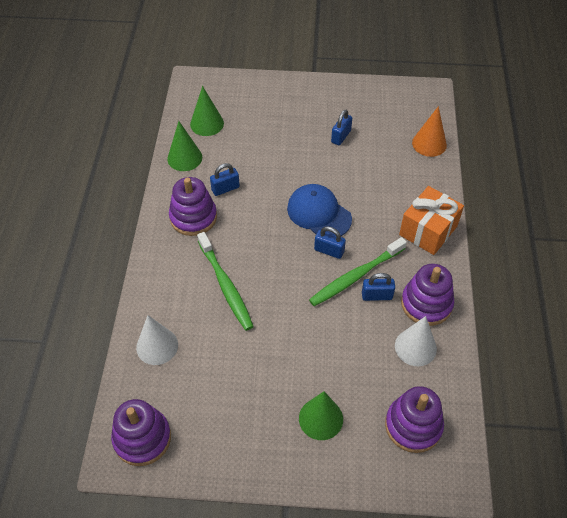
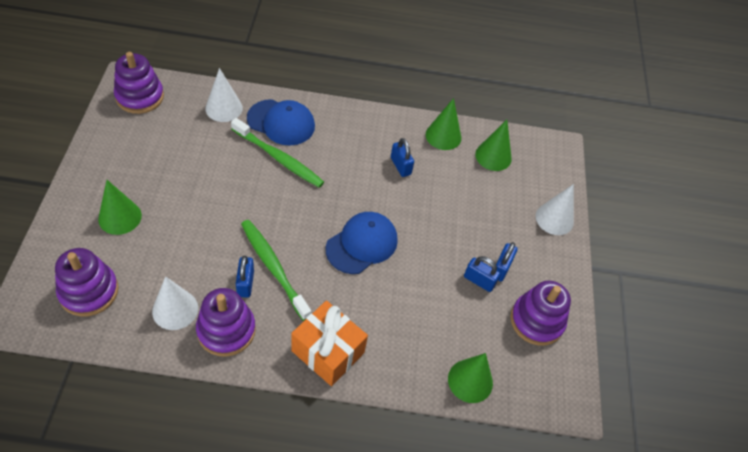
camera: 85 degrees right, 0 degrees up
purple stacking toy [169,177,217,236] -> purple stacking toy moved to [510,281,571,346]
green toothbrush [197,232,254,331] -> green toothbrush turned 120 degrees counterclockwise [231,118,324,188]
blue padlock [314,226,346,259] -> blue padlock moved to [496,242,518,282]
orange cone [412,106,447,157] -> green cone [448,353,493,403]
none -> blue cap [247,99,315,146]
none -> white cone [536,184,574,235]

